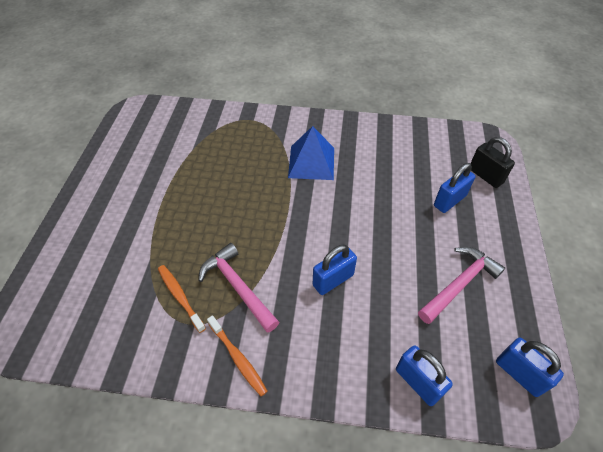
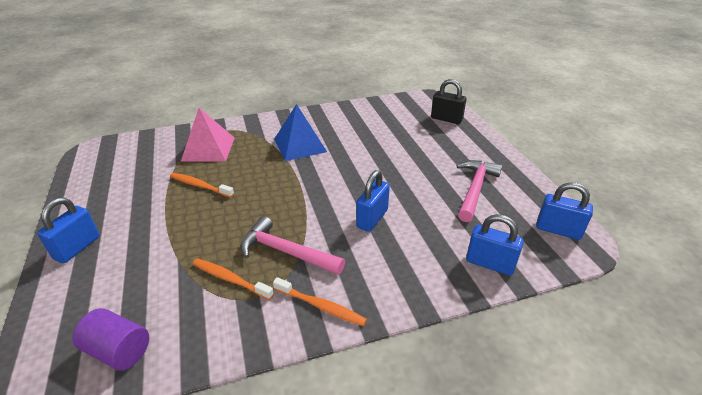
camera: 25 degrees left, 15 degrees down
blue padlock [434,163,475,213] -> blue padlock moved to [37,197,100,264]
none -> purple cylinder [73,308,149,371]
none -> orange toothbrush [170,173,234,198]
none -> pink pyramid [181,108,235,161]

